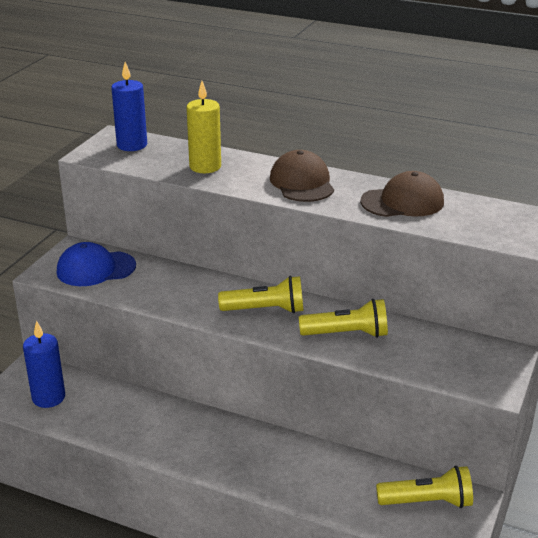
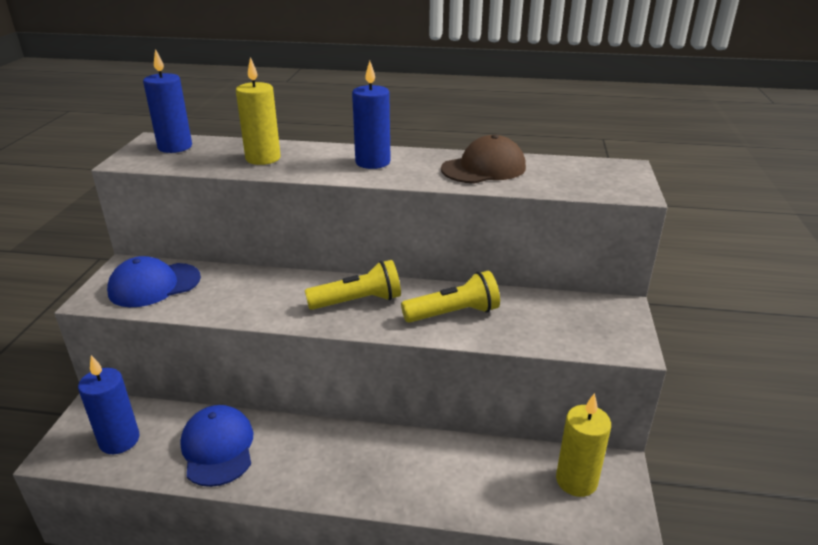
camera: 15 degrees left, 0 degrees up
brown cap [270,150,334,202] -> blue candle [352,61,391,169]
yellow flashlight [376,466,473,508] -> yellow candle [556,393,611,497]
none -> blue cap [180,405,254,487]

